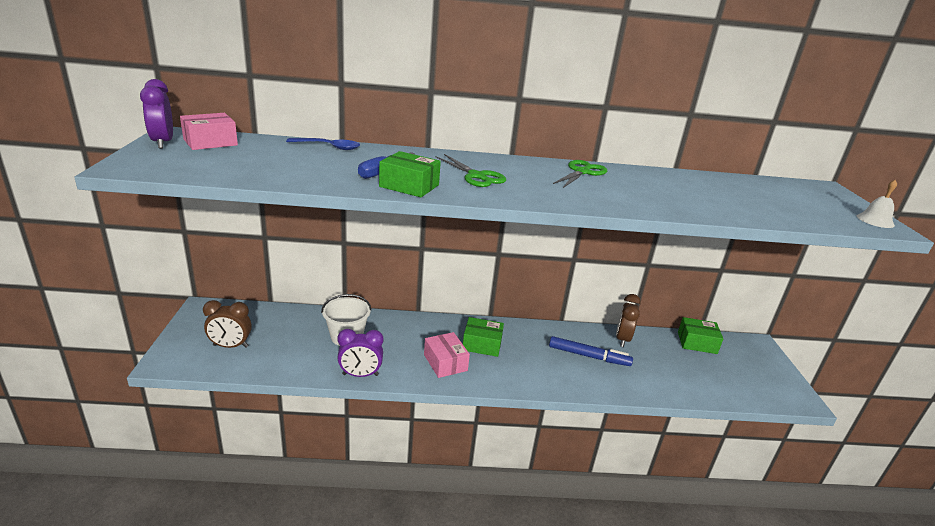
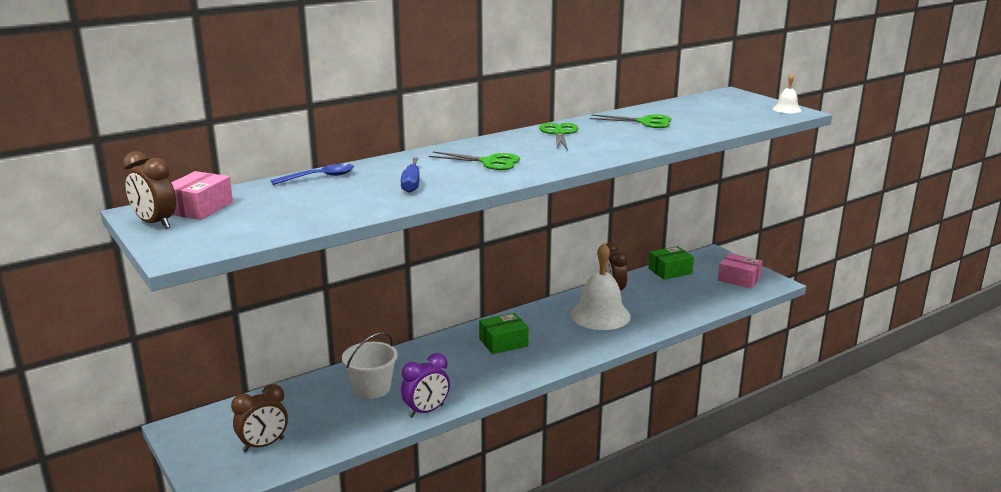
camera: 30 degrees left, 5 degrees down
purple clock [140,79,173,149] -> brown clock [123,151,176,229]
green box [379,151,441,197] -> none
pink box [424,332,470,378] -> pink box moved to [718,253,762,289]
blue marker [549,336,633,366] -> white bell [570,243,631,330]
none -> green scissors [590,114,672,128]

